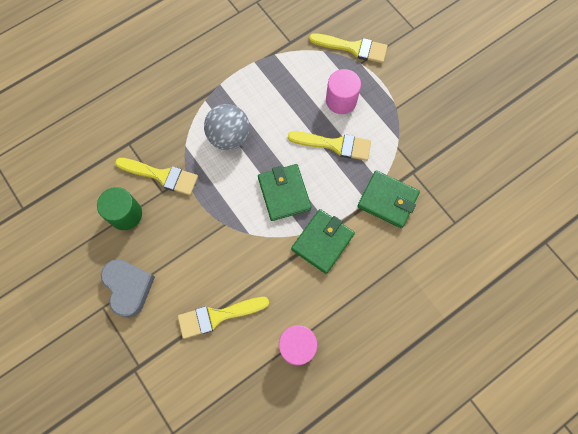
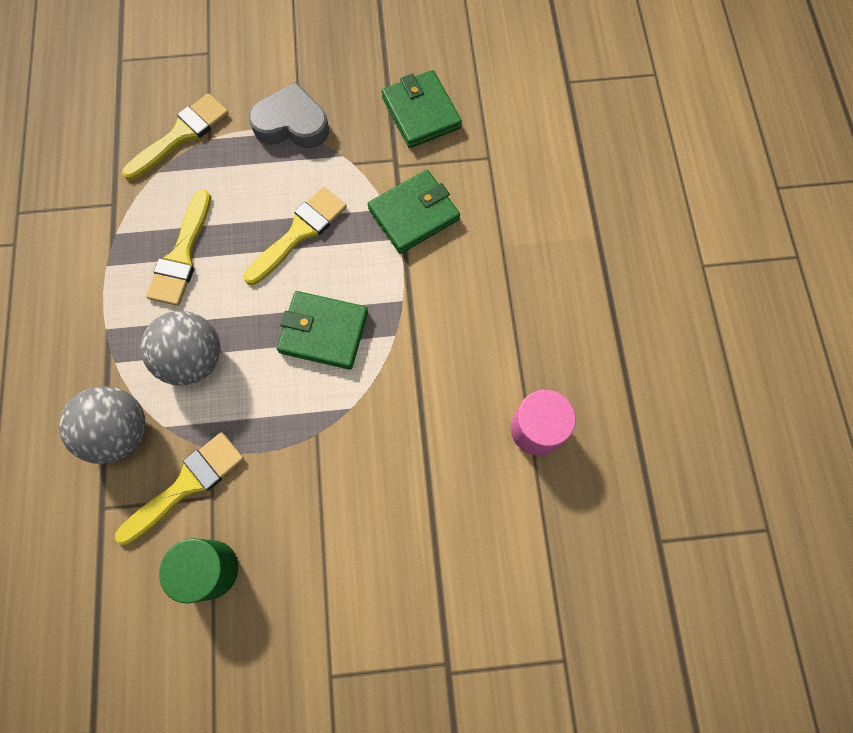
camera: 60 degrees left, 0 degrees up
grey heart [101,259,155,318] -> grey heart moved to [249,82,329,148]
yellow brush [178,297,269,339] -> yellow brush moved to [146,189,211,306]
green wallet [291,209,355,274] -> green wallet moved to [381,70,462,148]
pink cylinder [326,69,361,114] -> none
none -> grey ball [59,386,146,464]

